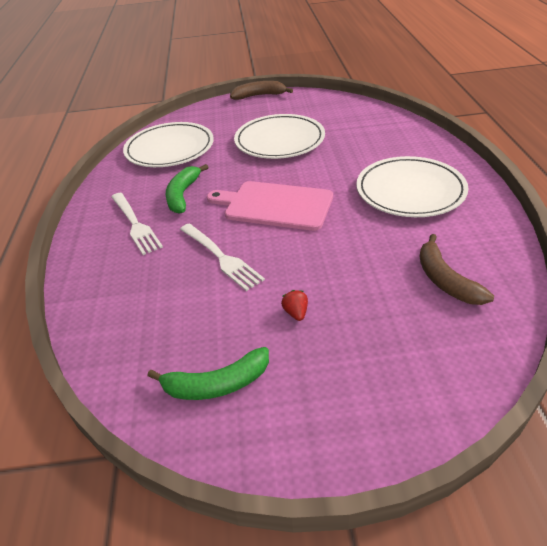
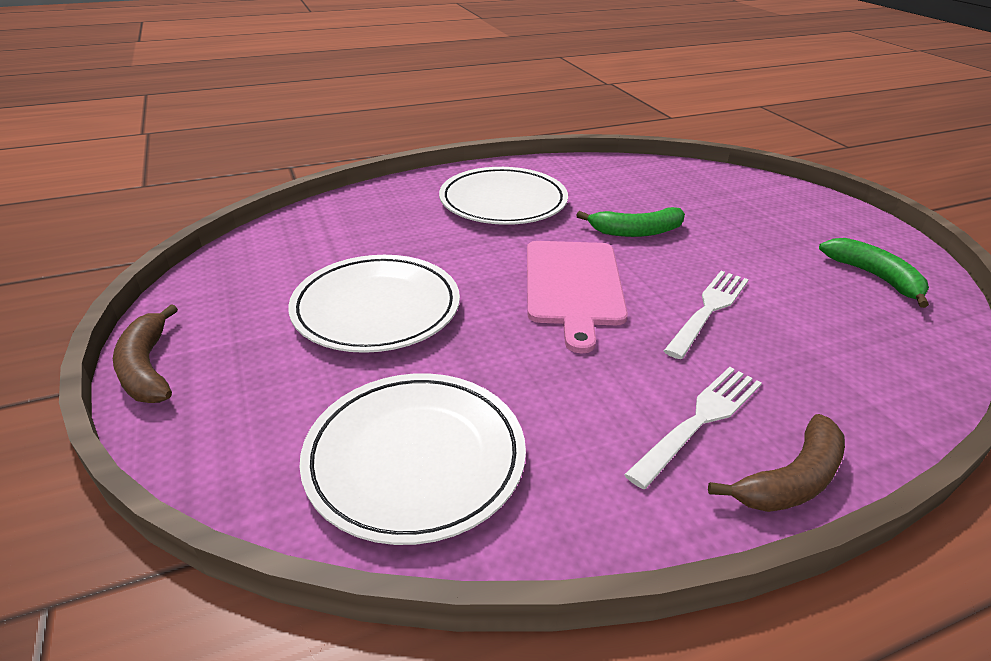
camera: 110 degrees left, 5 degrees down
green banana [166,164,208,214] -> green banana moved to [576,207,685,237]
red strawberry [281,290,308,321] -> none
brown banana [419,234,494,305] -> brown banana moved to [708,414,845,512]

